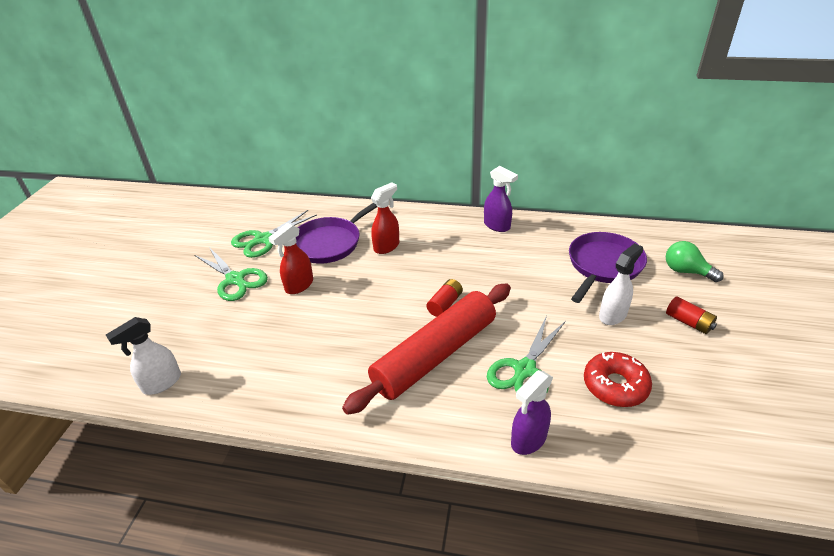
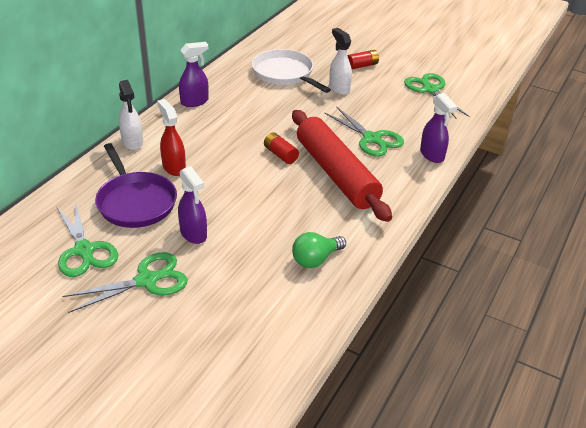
camera: 75 degrees left, 0 degrees up
white spray bottle [106,317,181,395] -> white spray bottle moved to [119,80,143,150]
red spray bottle [268,223,313,294] -> purple spray bottle [178,166,207,244]
purple pan [569,232,647,303] -> white pan [252,49,331,93]
red donut [584,352,652,407] -> none
green light bulb [666,241,724,282] -> green light bulb moved to [292,232,346,268]
none -> green scissors [404,73,470,118]

